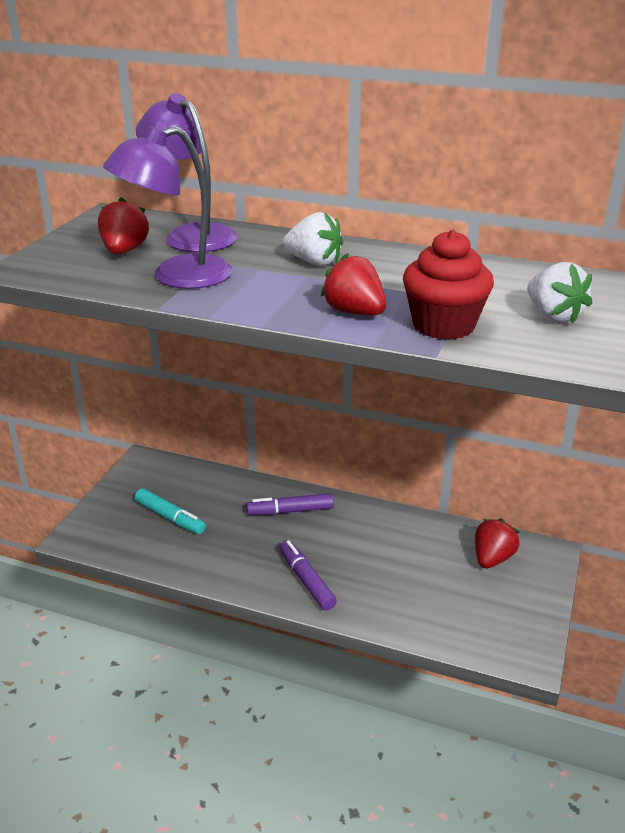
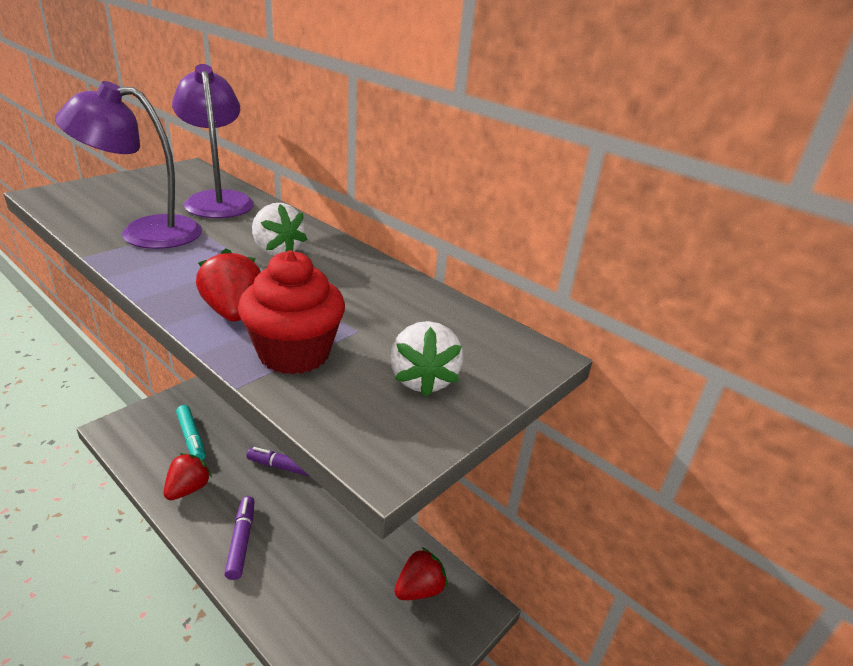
camera: 20 degrees right, 0 degrees up
red strawberry [98,198,149,254] -> red strawberry moved to [164,453,212,500]

